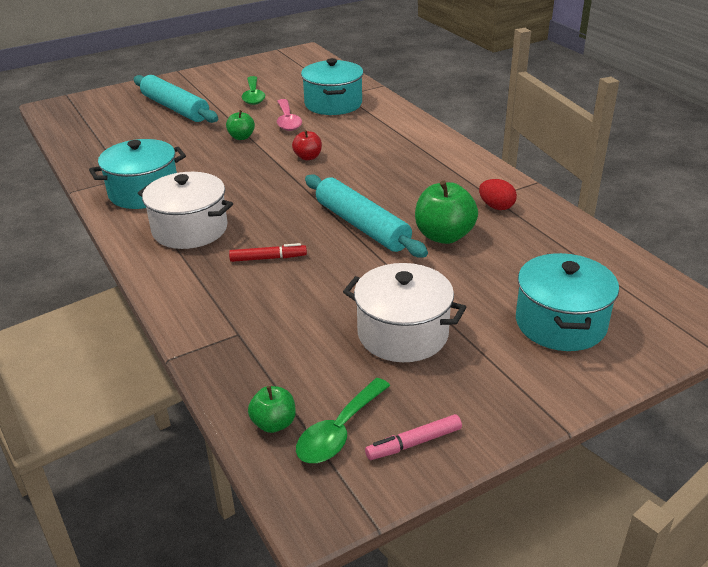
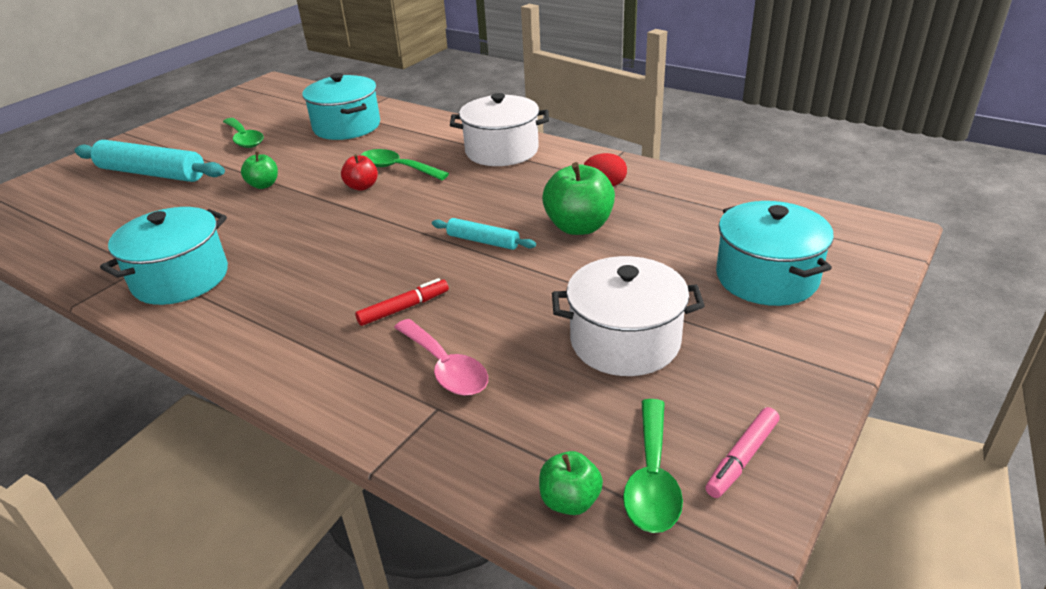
camera: 25 degrees left, 0 degrees up
white pot [138,172,233,249] -> white pot moved to [450,93,549,166]
pink spoon [277,99,302,131] -> pink spoon moved to [394,319,488,396]
turquoise rolling pin [305,174,428,258] -> turquoise rolling pin [432,218,536,250], size x0.52
none -> green spoon [361,149,449,180]

